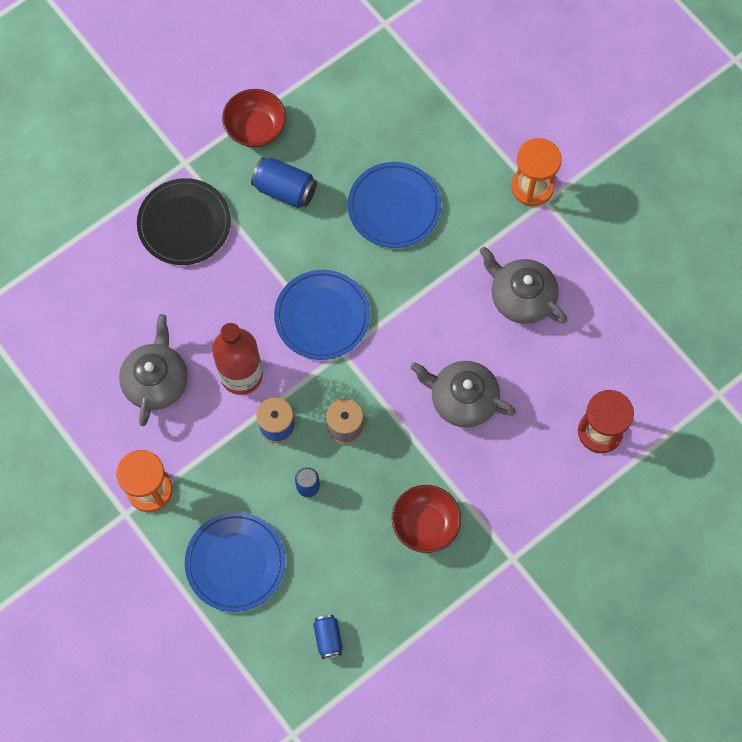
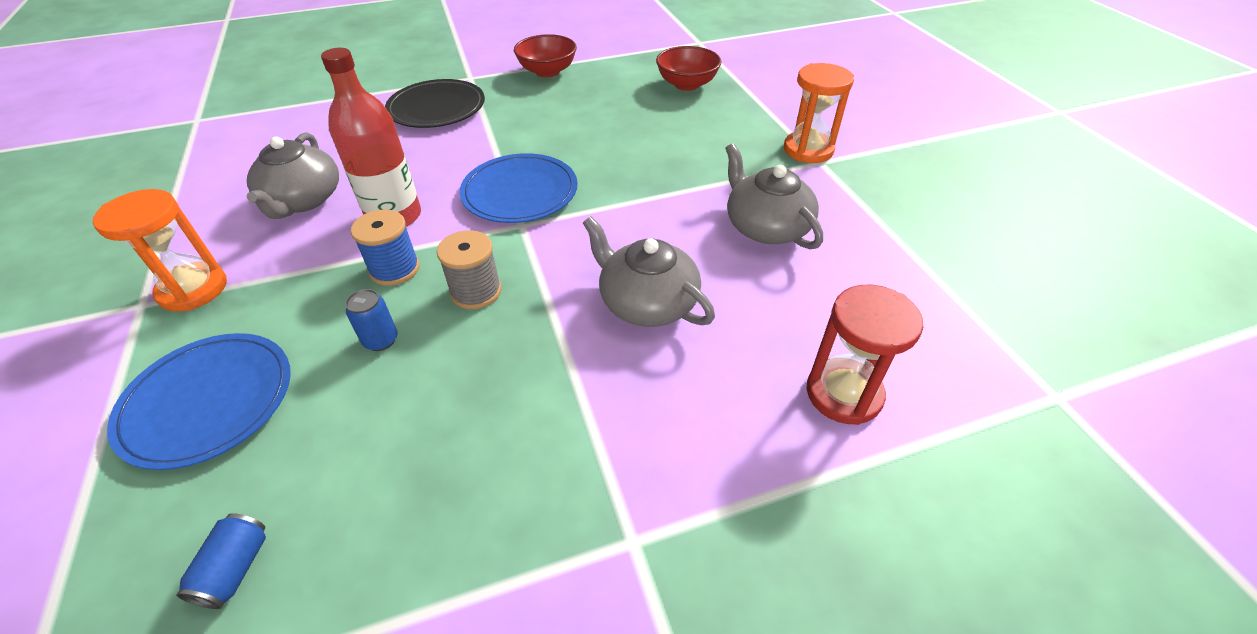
camera: 20 degrees right, 25 degrees down
grey teapot [119,314,188,426] -> grey teapot turned 150 degrees clockwise [247,133,339,219]
blue can [251,157,317,208] -> none
blue plate [348,162,441,248] -> none
red bowl [392,485,461,553] -> red bowl moved to [656,46,721,91]

